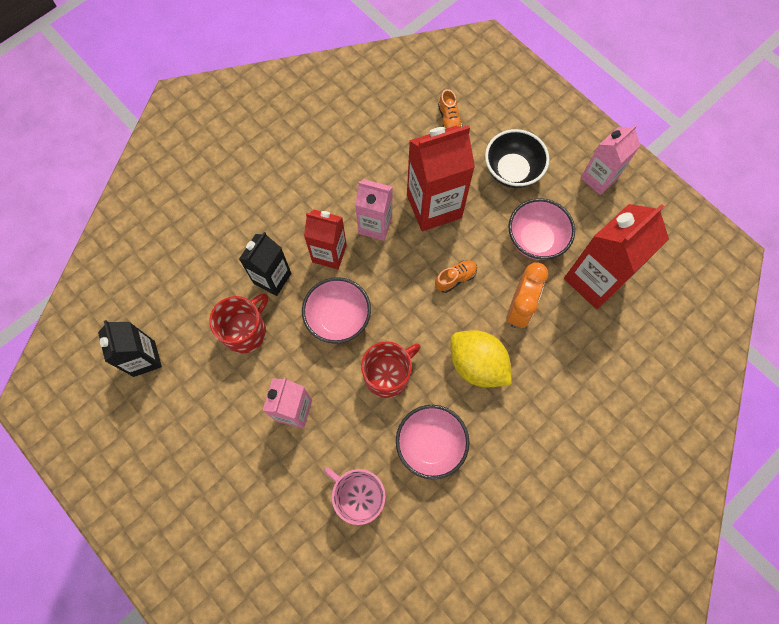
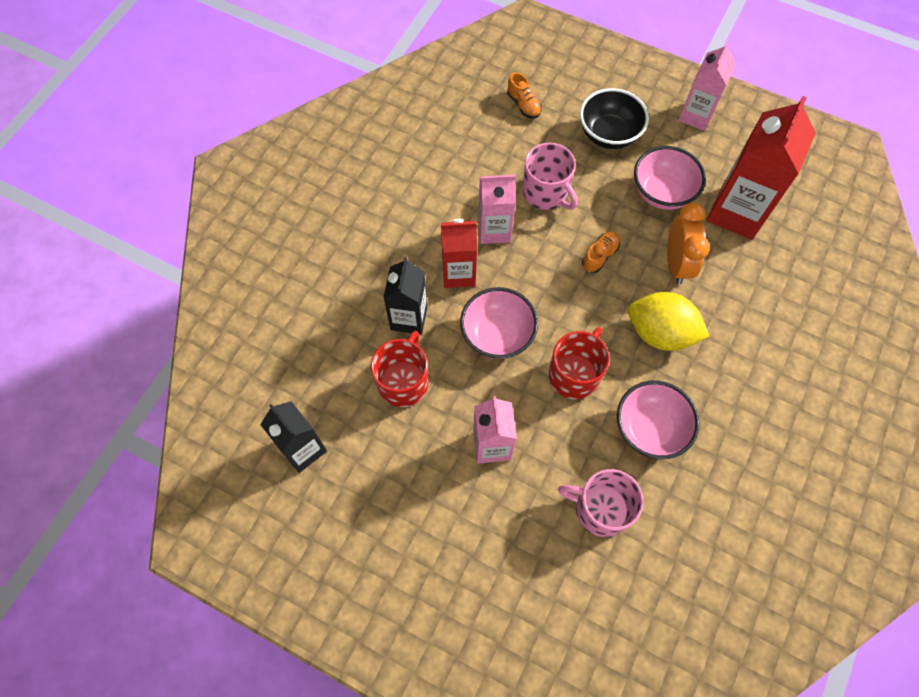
camera: 20 degrees left, 5 degrees down
red carton [407,125,475,231] -> pink mug [523,143,578,210]

